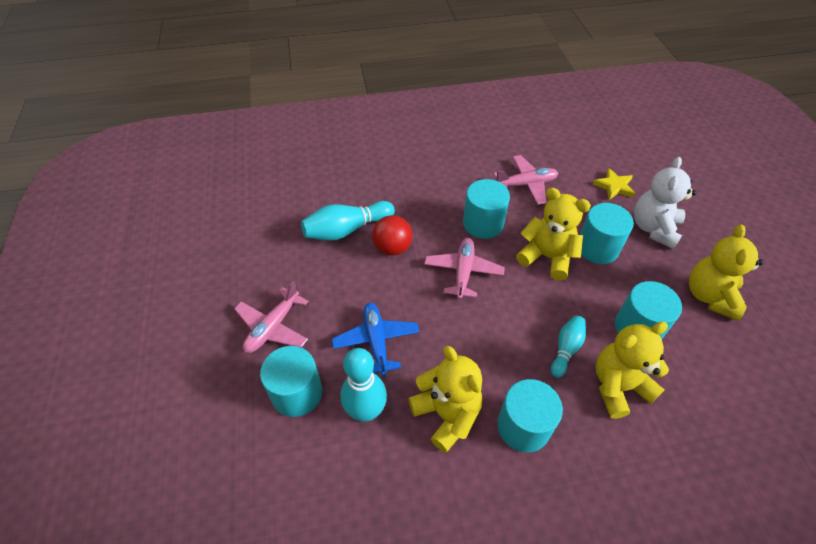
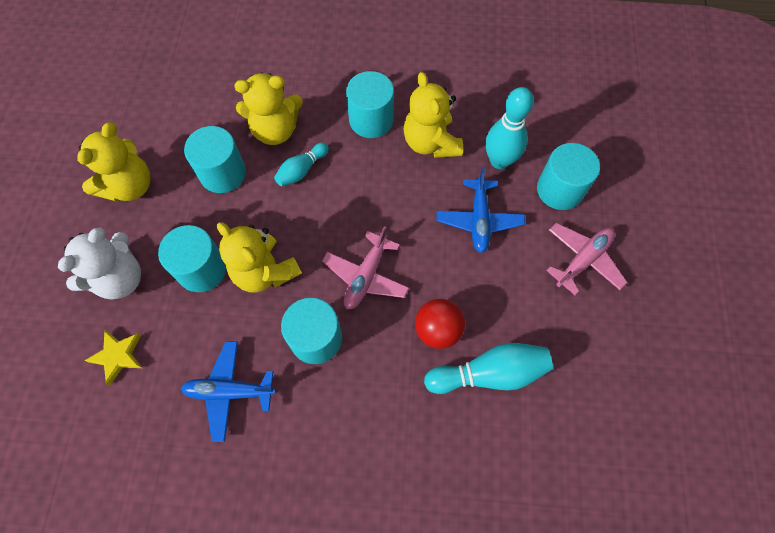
camera: 165 degrees left, 15 degrees up
pink plane [493,155,558,205] -> blue plane [181,341,276,442]

